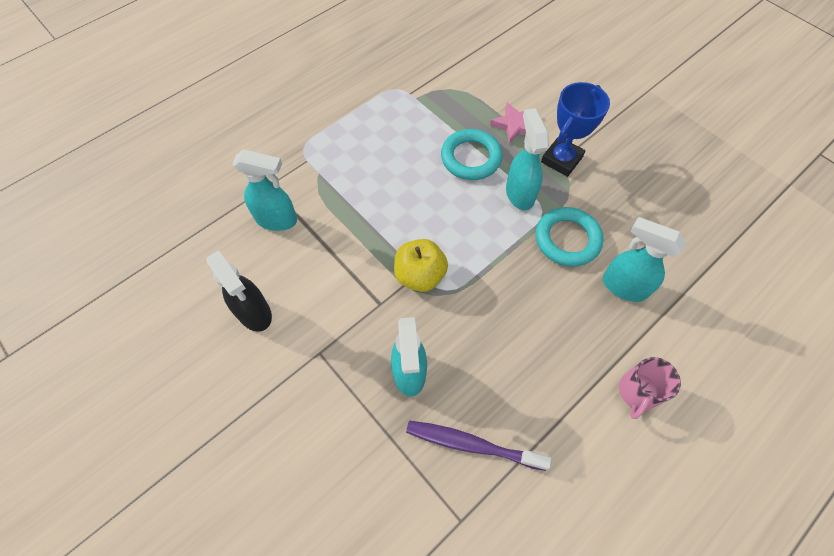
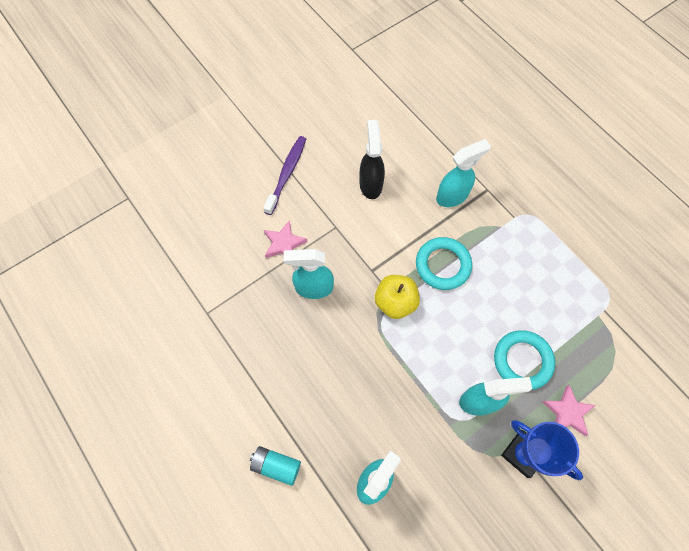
camera: 95 degrees right, 5 degrees up
black spray bottle [206,250,272,332] -> black spray bottle turned 120 degrees clockwise [360,120,385,199]
turquoise spray bottle [232,149,297,231] -> turquoise spray bottle turned 135 degrees counterclockwise [436,139,491,207]
purple toothbrush [406,420,551,471] -> purple toothbrush moved to [263,136,306,215]
turquoise ring [536,207,603,267] -> turquoise ring moved to [416,237,472,290]
pink mug [619,357,681,419] -> turquoise battery [250,446,301,486]
none -> pink star [264,221,307,258]

